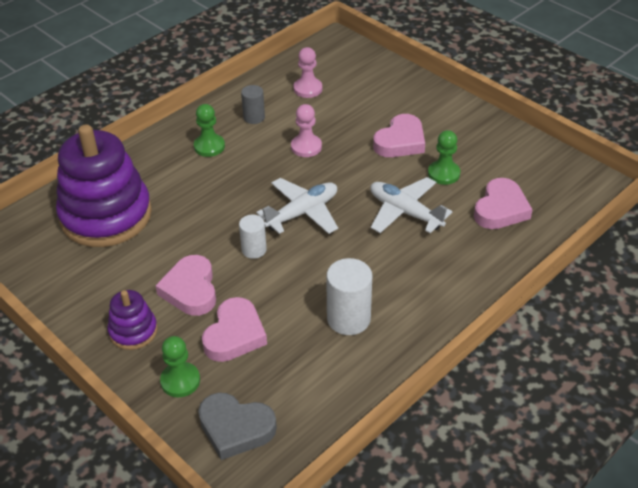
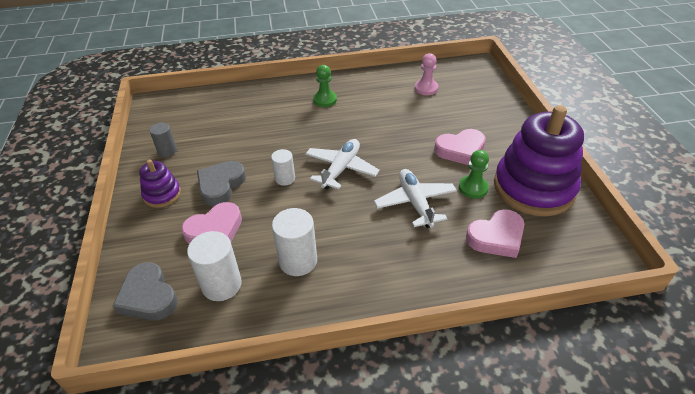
camera: 35 degrees right, 0 degrees up
purple stacking toy [56,124,152,247] -> purple stacking toy moved to [494,105,584,216]
pink heart [155,255,216,316] -> grey heart [197,161,246,206]
green pawn [160,336,200,397] -> none
grey cylinder [241,85,265,124] -> grey cylinder moved to [150,123,177,157]
white plane [256,178,338,234] -> white plane turned 60 degrees counterclockwise [305,139,380,190]
pink pawn [291,104,322,157] -> none
none -> white cylinder [187,231,242,301]

